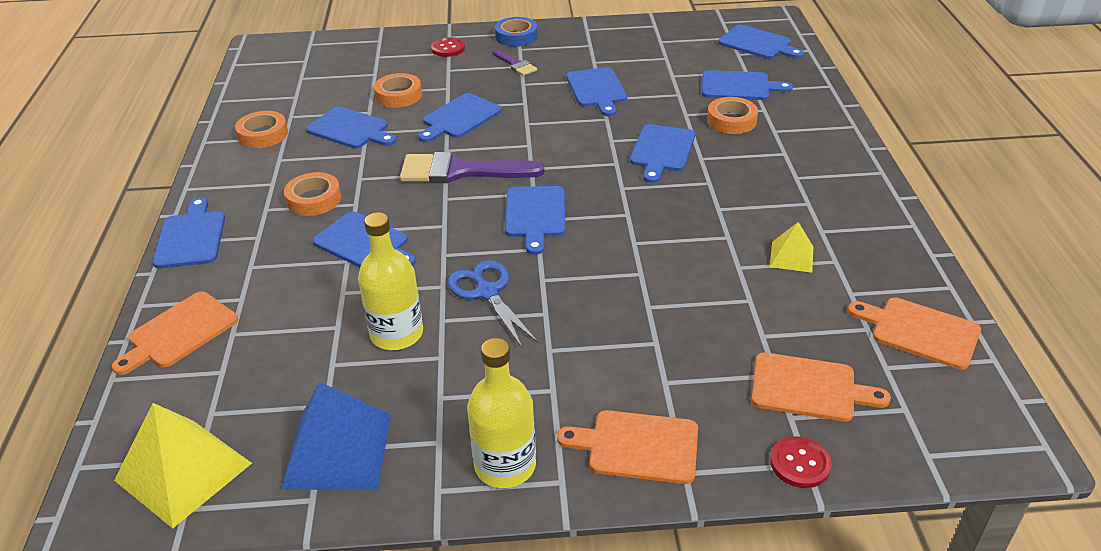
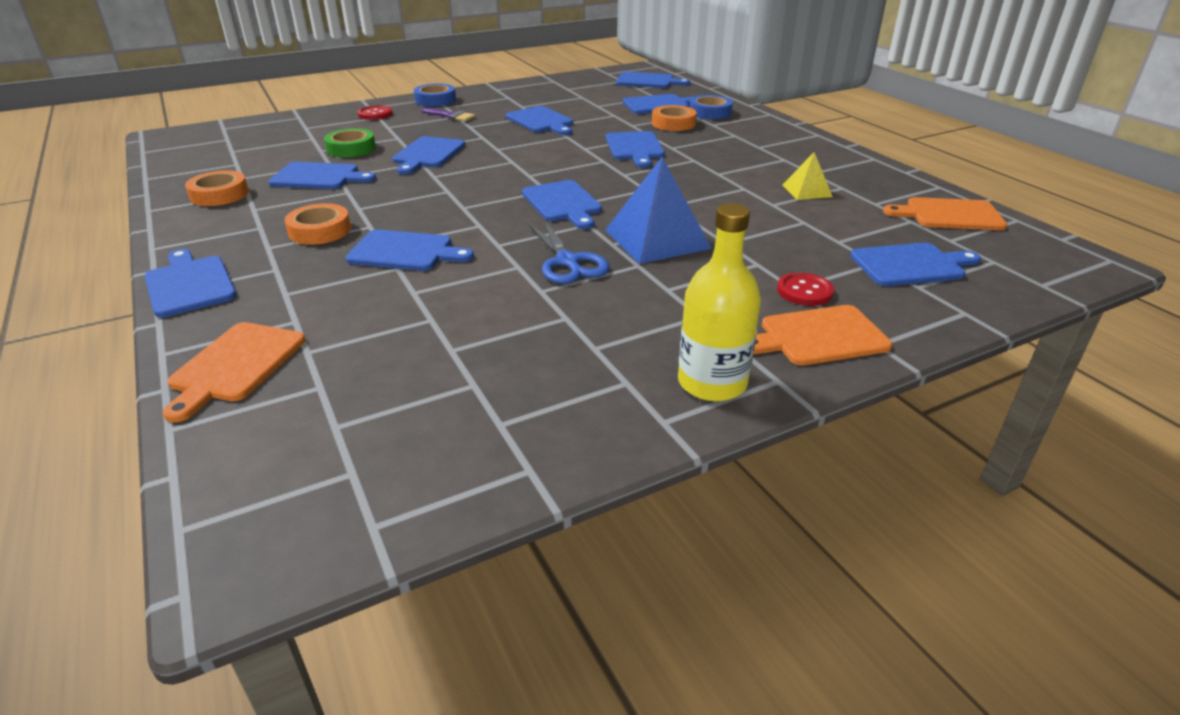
camera: 25 degrees left, 5 degrees down
yellow pyramid [114,403,252,529] -> none
blue pyramid [281,382,391,490] -> blue pyramid moved to [605,157,712,264]
yellow bottle [358,212,423,350] -> none
orange tape [374,73,422,108] -> green tape [324,128,376,157]
purple brush [400,152,544,183] -> none
blue scissors [448,260,539,348] -> blue scissors turned 150 degrees counterclockwise [528,219,610,284]
orange cutting board [751,352,891,422] -> blue cutting board [850,243,981,286]
red button [770,436,832,488] -> red button moved to [777,272,834,306]
none -> blue tape [689,95,733,119]

